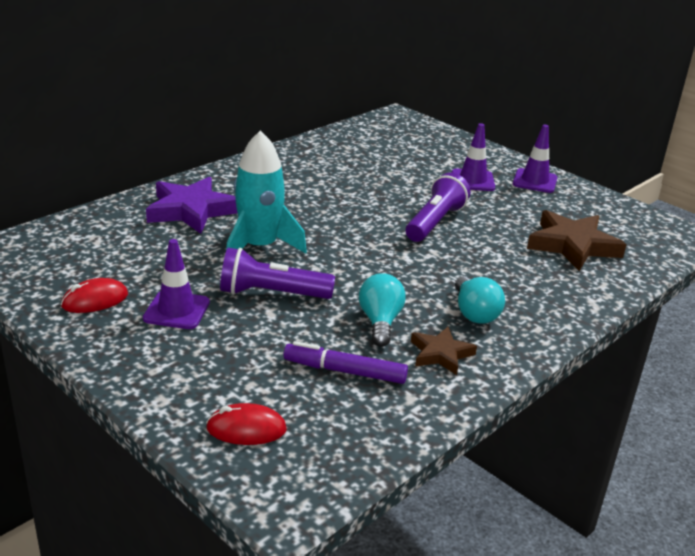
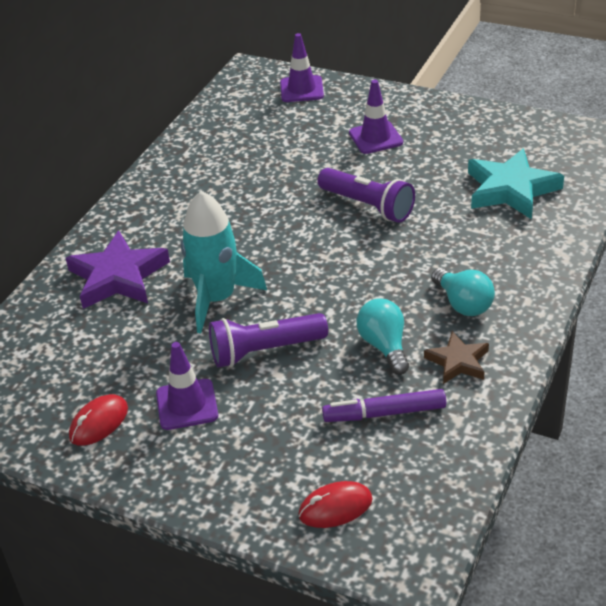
camera: 15 degrees left, 10 degrees up
purple flashlight [406,172,470,242] -> purple flashlight turned 120 degrees clockwise [318,168,415,223]
purple traffic cone [513,124,557,193] -> purple traffic cone moved to [280,33,324,102]
brown star [527,210,627,271] -> turquoise star [468,148,564,219]

